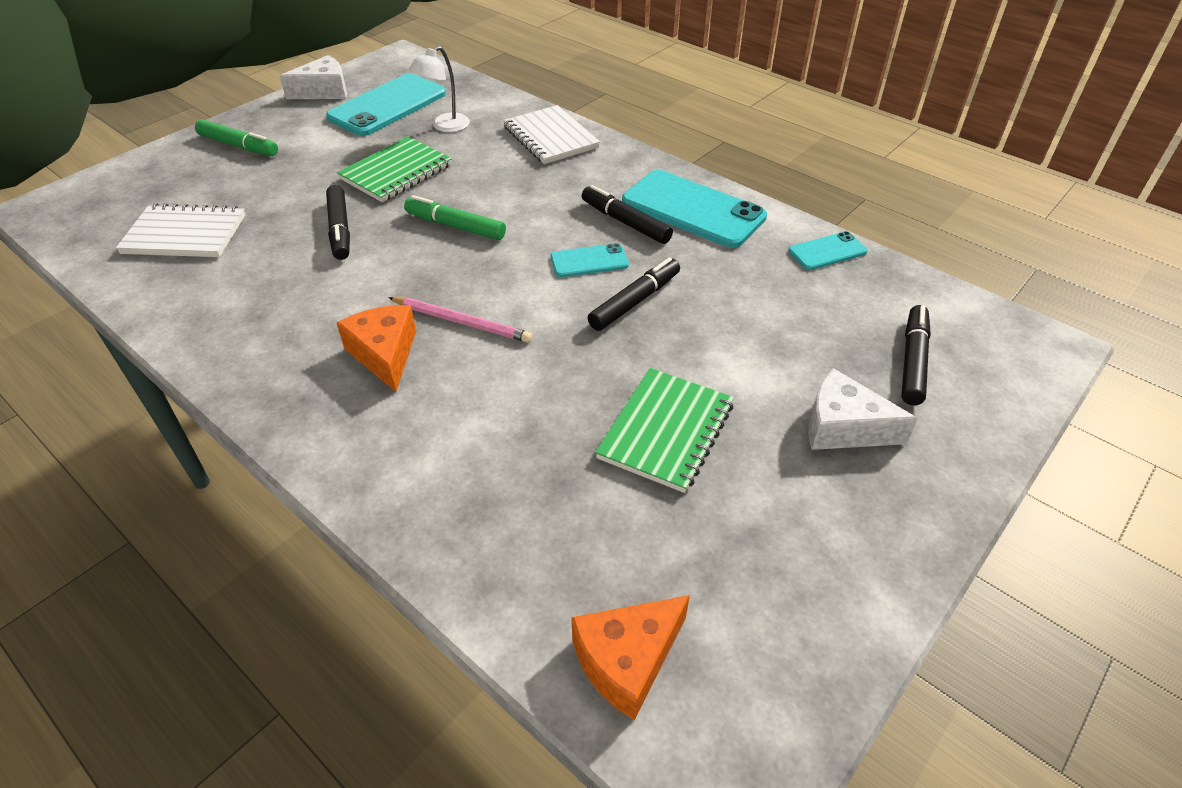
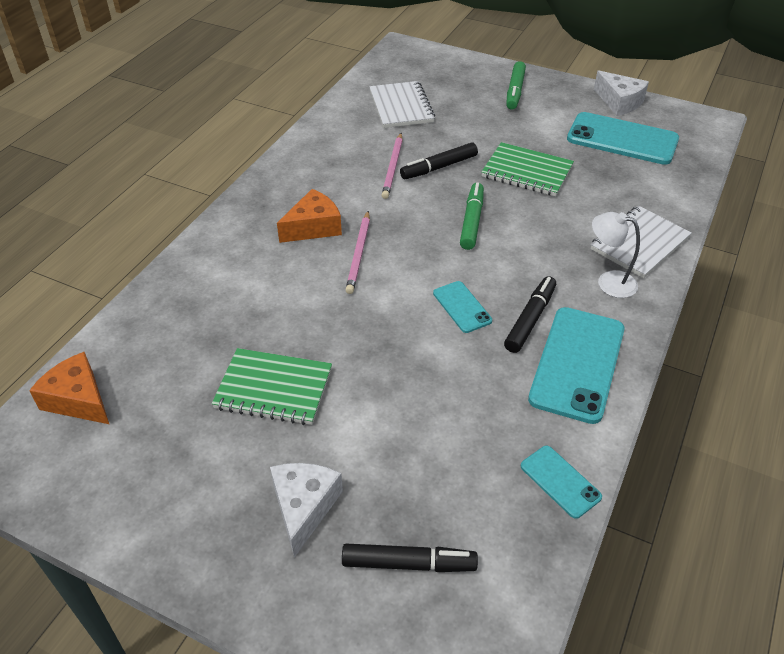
camera: 75 degrees right, 0 degrees up
white lamp [409,46,470,132] -> white lamp moved to [592,212,640,298]
black marker [588,258,680,331] -> none
none -> pink pencil [381,133,403,199]

